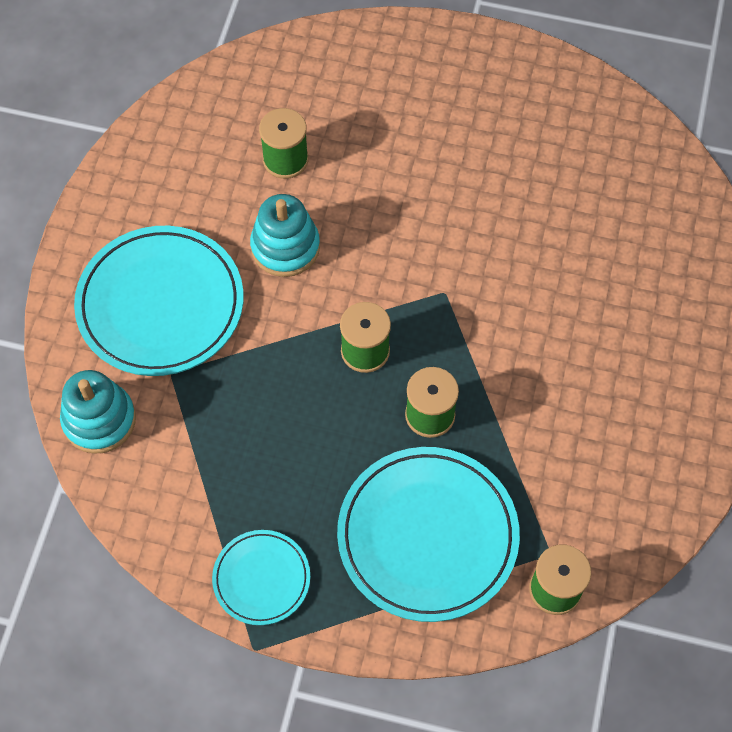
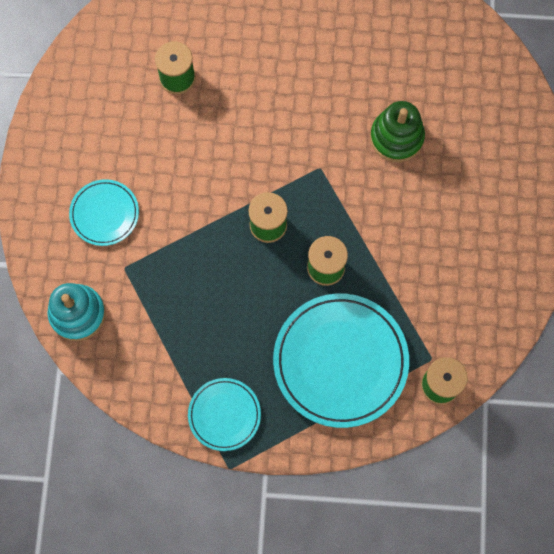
camera: 10 degrees left, 10 degrees up
turquoise plate [74,226,244,376] -> turquoise plate [69,179,139,246], size x0.53
turquoise stacking toy [250,194,320,277] -> none
none -> green stacking toy [370,101,425,162]

